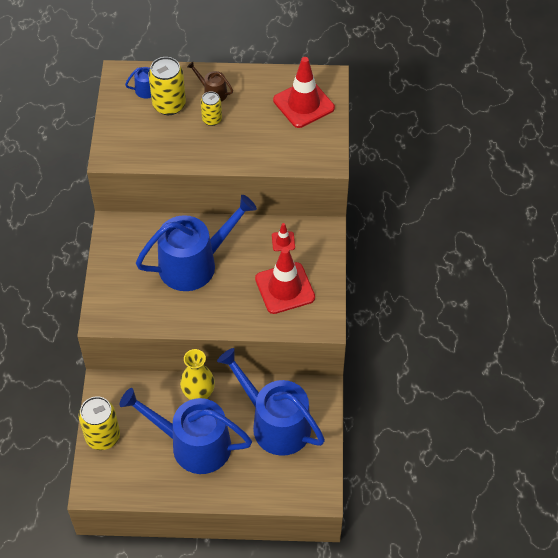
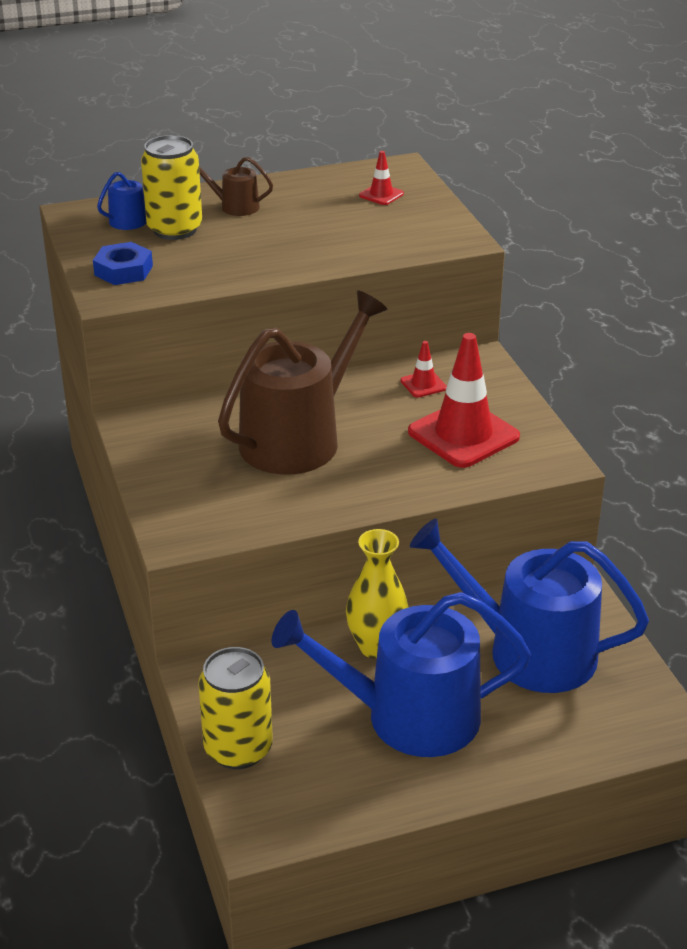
camera: 20 degrees left, 20 degrees down
blue watering can [136,195,257,291] -> brown watering can [218,290,388,475]
yellow can [201,91,222,126] -> none
red traffic cone [273,57,335,128] -> red traffic cone [359,151,404,205], size x0.45
none -> blue nut [93,242,153,285]

